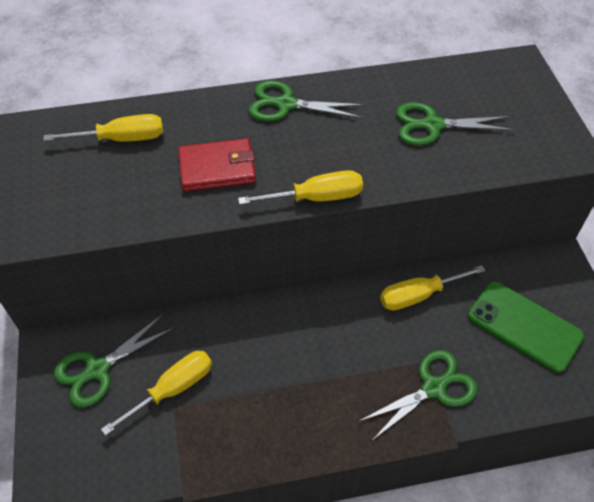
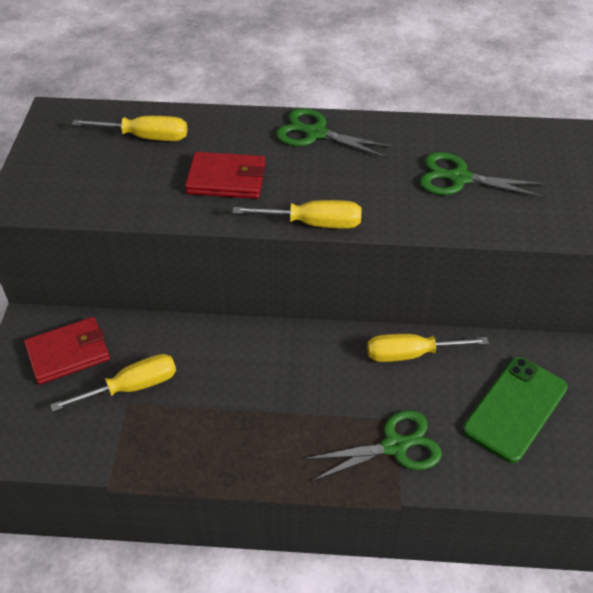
camera: 15 degrees right, 5 degrees down
green scissors [54,315,173,407] -> red wallet [24,317,110,385]
green phone [468,281,584,373] -> green phone turned 75 degrees clockwise [463,357,568,463]

